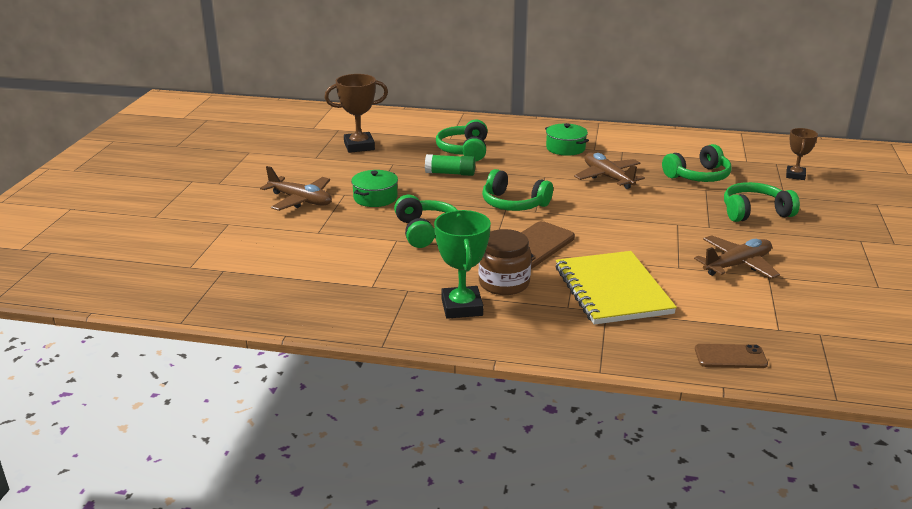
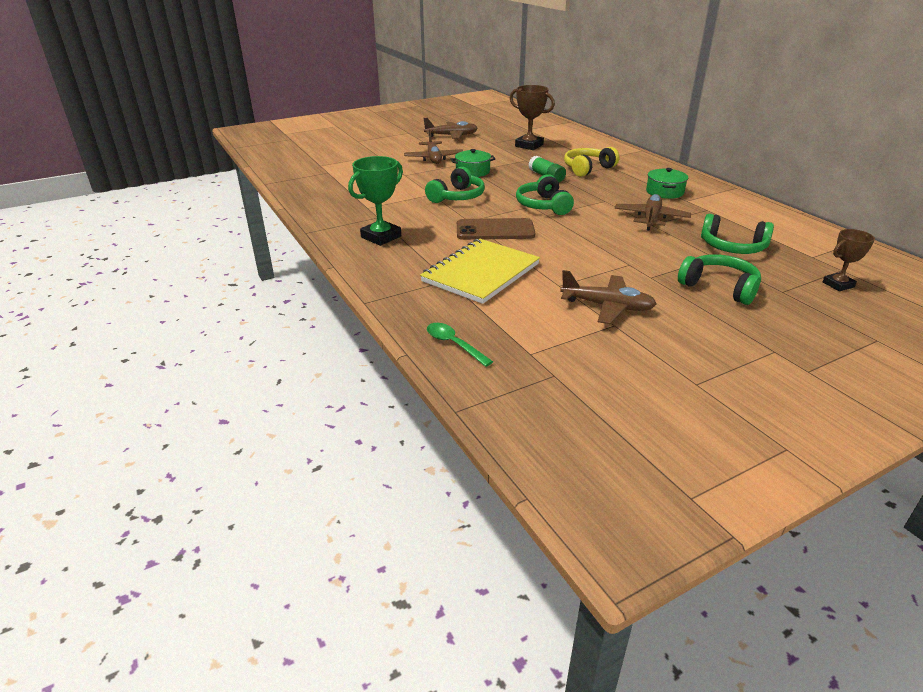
camera: 50 degrees right, 5 degrees up
green headphones [436,120,487,161] -> yellow headphones [564,147,619,177]
brown jar [479,229,531,295] -> none
brown phone [695,344,768,368] -> green spoon [427,323,493,367]
none -> brown plane [424,118,478,139]

